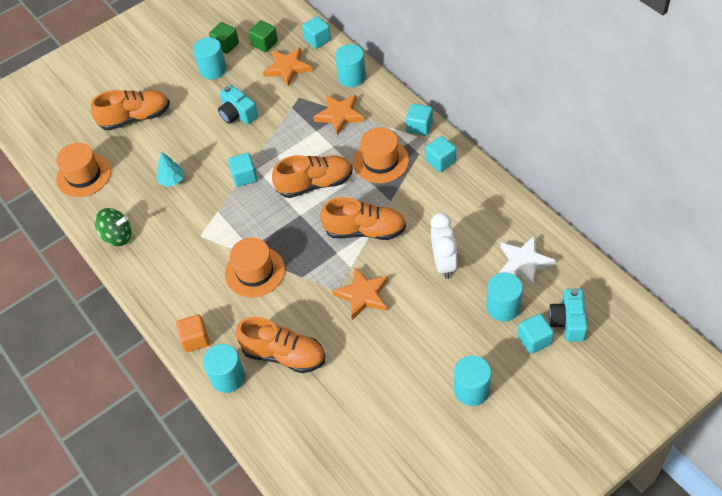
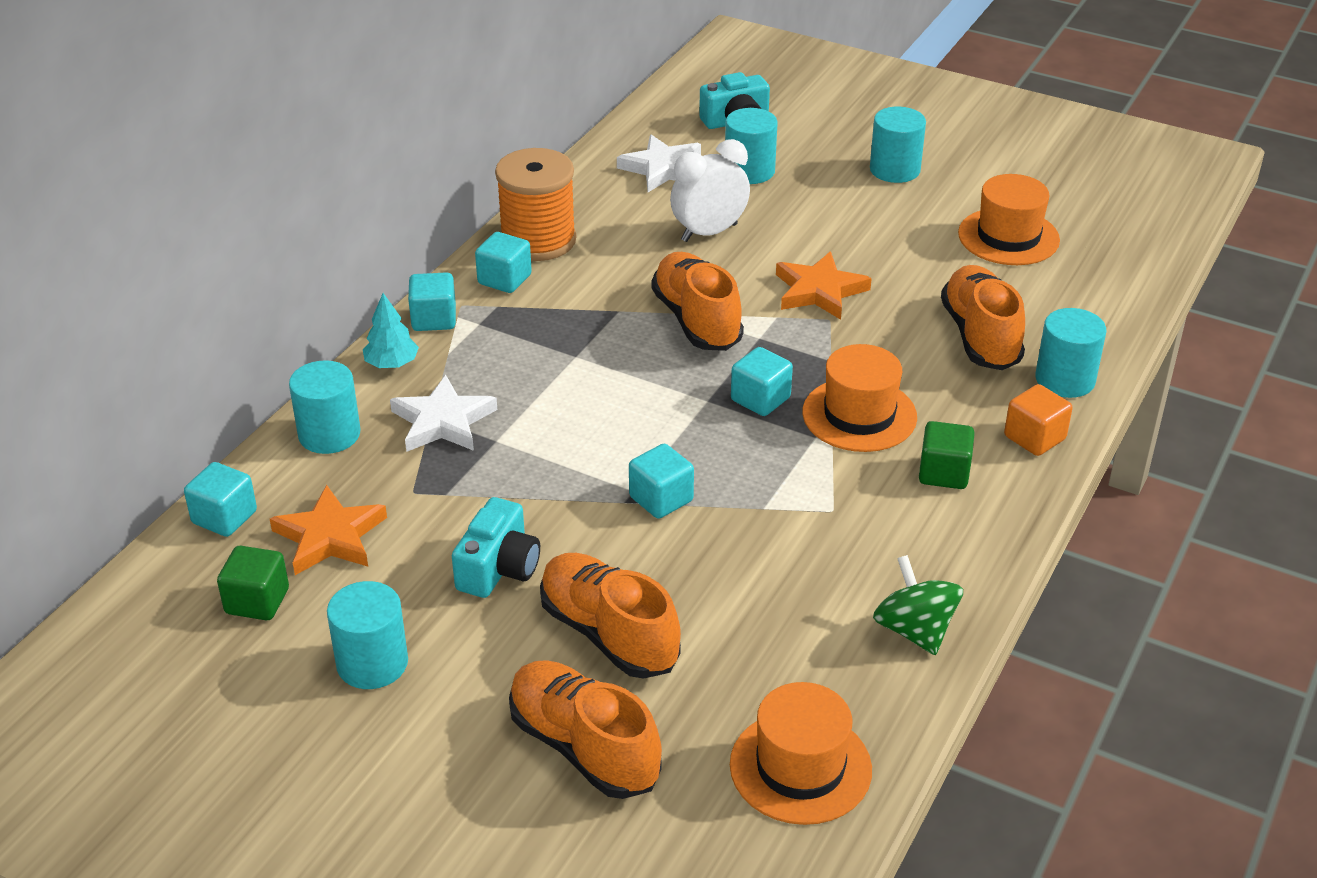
camera: 120 degrees left, 15 degrees down
turquoise tree [156,152,184,187] -> turquoise tree moved to [363,293,419,368]
green cube [209,22,239,54] -> green cube moved to [919,421,975,489]
orange shoe [272,155,353,198] -> orange shoe moved to [540,553,681,679]
orange star [313,95,364,136] -> white star [390,375,497,452]
orange hat [353,128,409,183] -> orange hat moved to [958,174,1060,265]
turquoise cube [518,314,554,354] -> turquoise cube moved to [731,347,793,416]
none -> orange spool [495,148,576,261]

